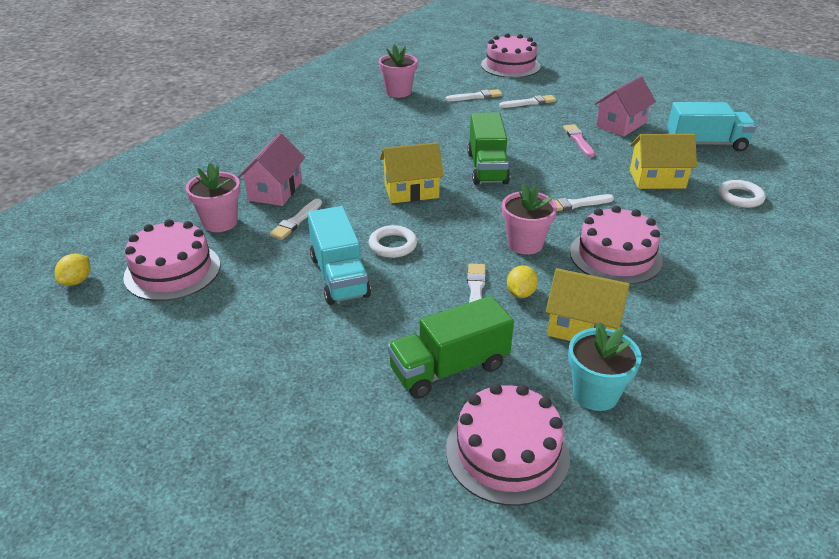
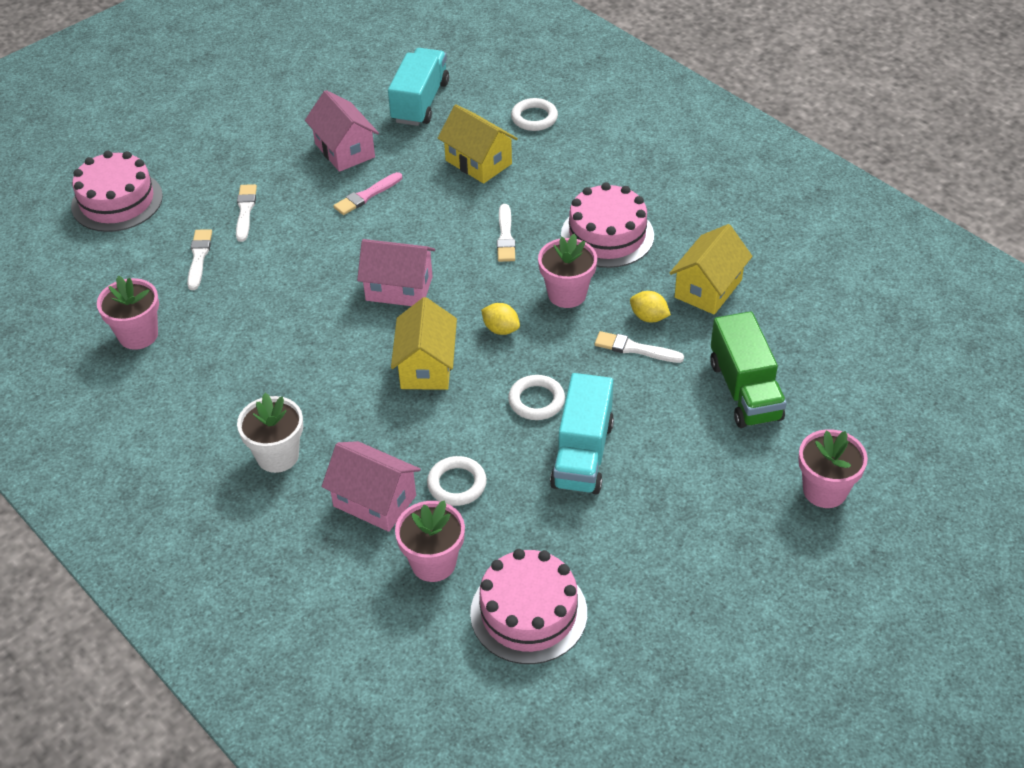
camera: 75 degrees left, 10 degrees up
yellow lemon [55,254,91,286] -> yellow lemon moved to [481,303,520,335]
white brush [269,199,322,240] -> white ring [427,456,487,506]
turquoise truck [308,206,371,305] -> turquoise truck turned 105 degrees clockwise [550,373,614,495]
pink cake [446,384,570,506] -> none
green truck [468,113,510,185] -> pink house [357,239,435,306]
pink brush [563,124,595,157] -> pink brush turned 45 degrees counterclockwise [333,172,402,215]
turquoise flower pot [568,322,642,411] -> none
yellow house [630,134,697,189] -> yellow house turned 60 degrees counterclockwise [438,104,518,184]
none -> white flower pot [237,393,303,473]
none -> pink flower pot [798,429,868,508]

